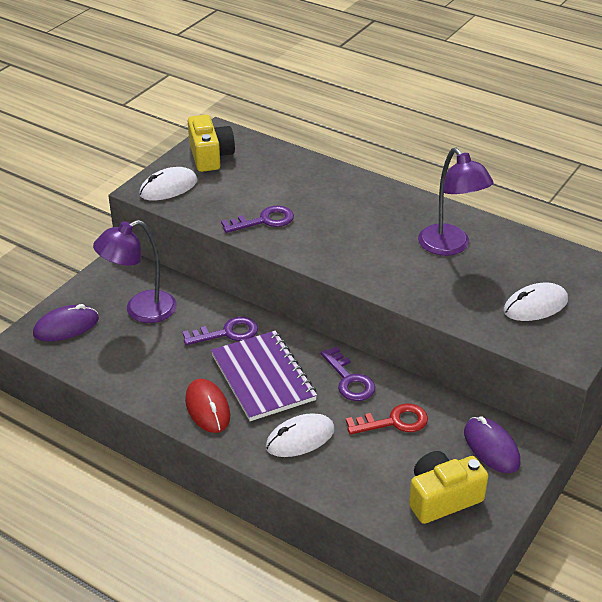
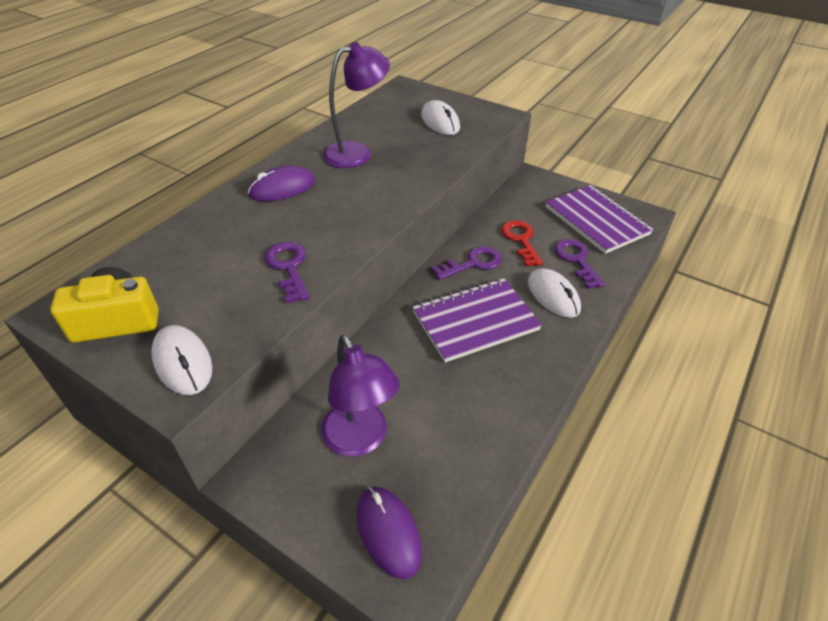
camera: 90 degrees left, 5 degrees up
purple key [183,317,258,345] -> purple key moved to [554,239,605,289]
red mouse [185,379,230,433] -> none
yellow camera [409,451,488,524] -> purple notebook [546,185,654,254]
purple mouse [464,416,521,473] -> purple mouse moved to [248,166,315,201]

